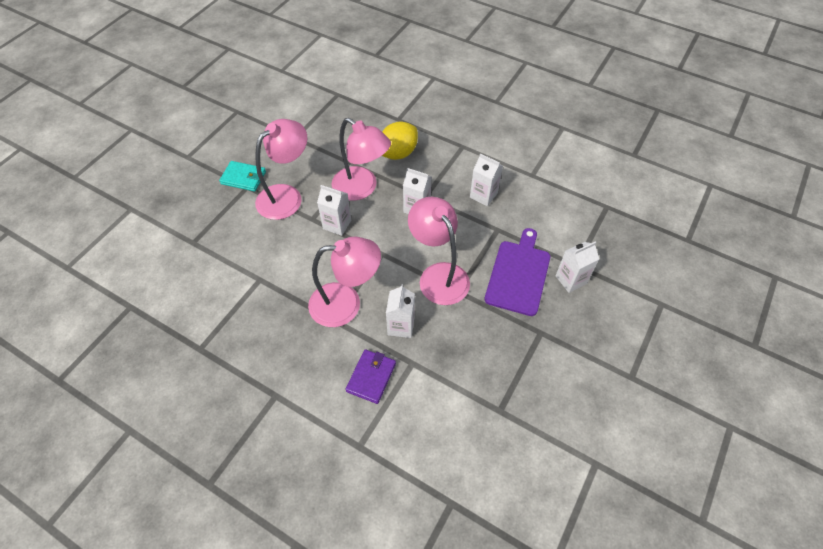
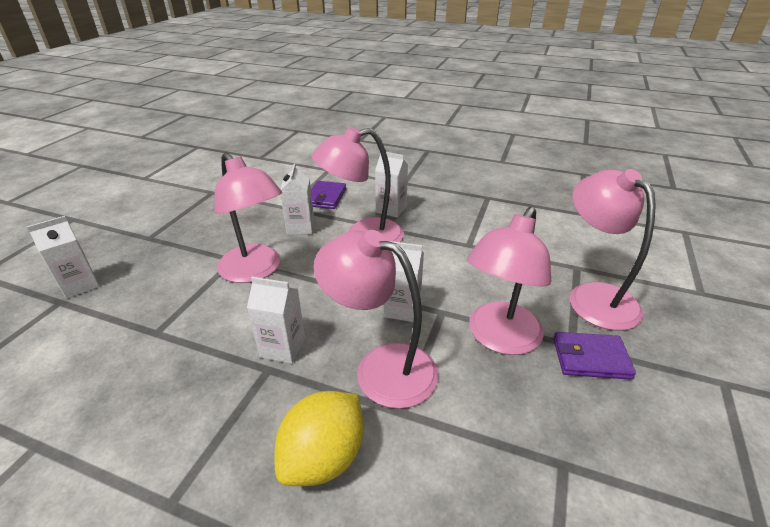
camera: 170 degrees right, 20 degrees down
turquoise wallet [219,161,266,191] -> purple wallet [553,332,636,380]
white carton [470,153,503,206] -> white carton moved to [375,152,408,218]
purple cutting board [484,228,550,316] -> none
none -> pink lamp [569,169,656,331]

